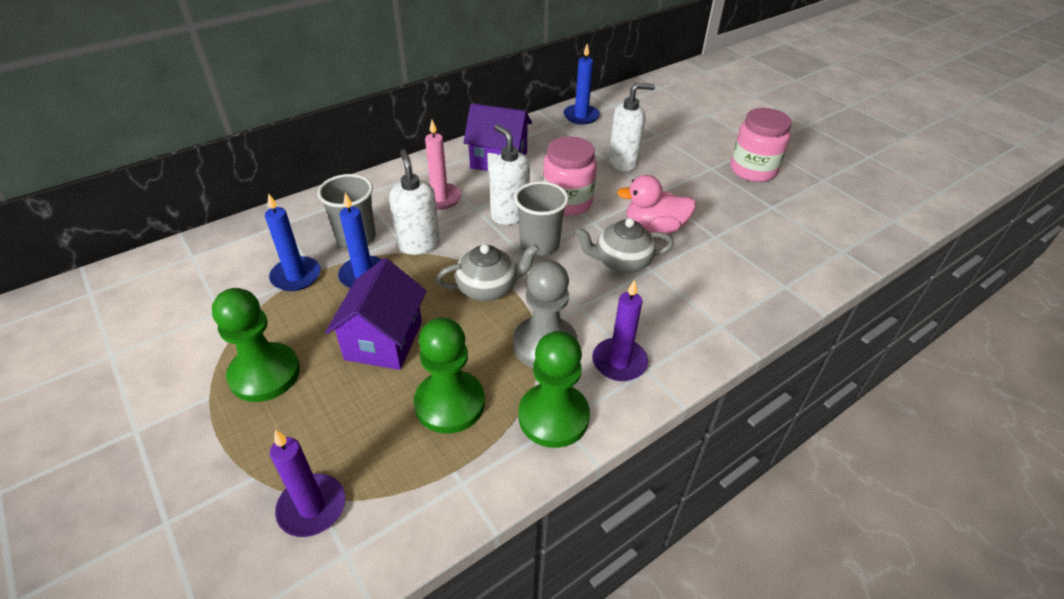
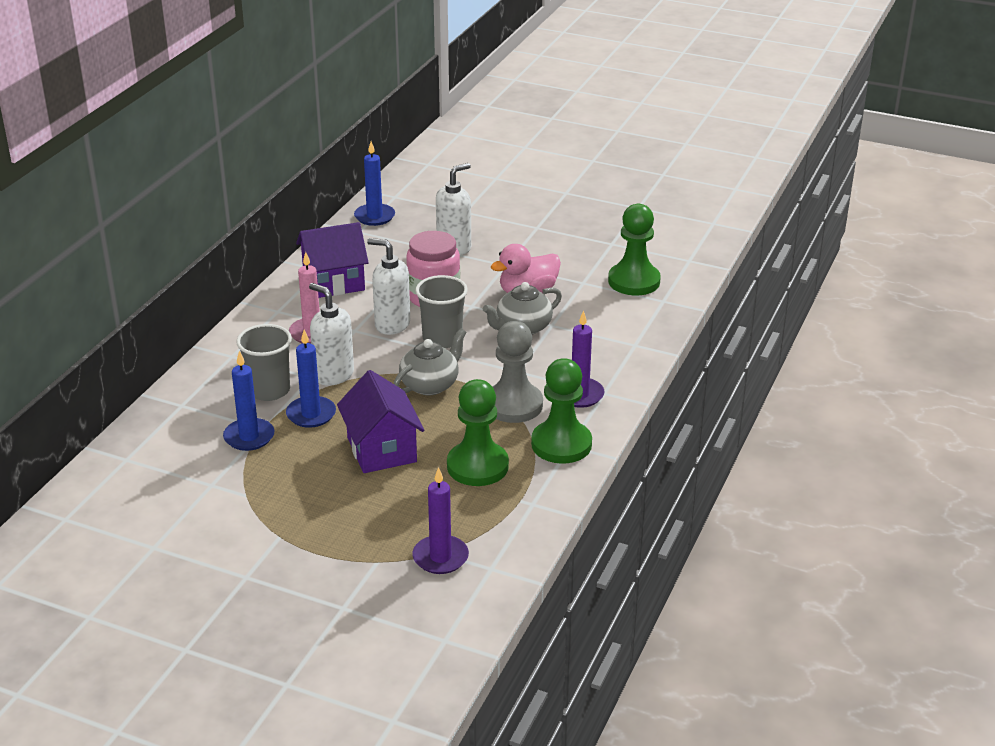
camera: 30 degrees left, 10 degrees down
green pawn [212,288,300,402] -> green pawn moved to [608,204,661,295]
pink jar [730,108,792,182] -> none

